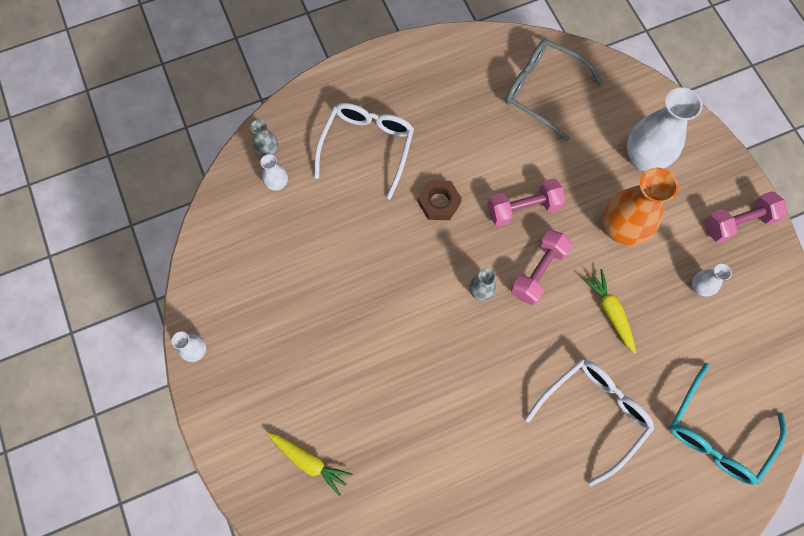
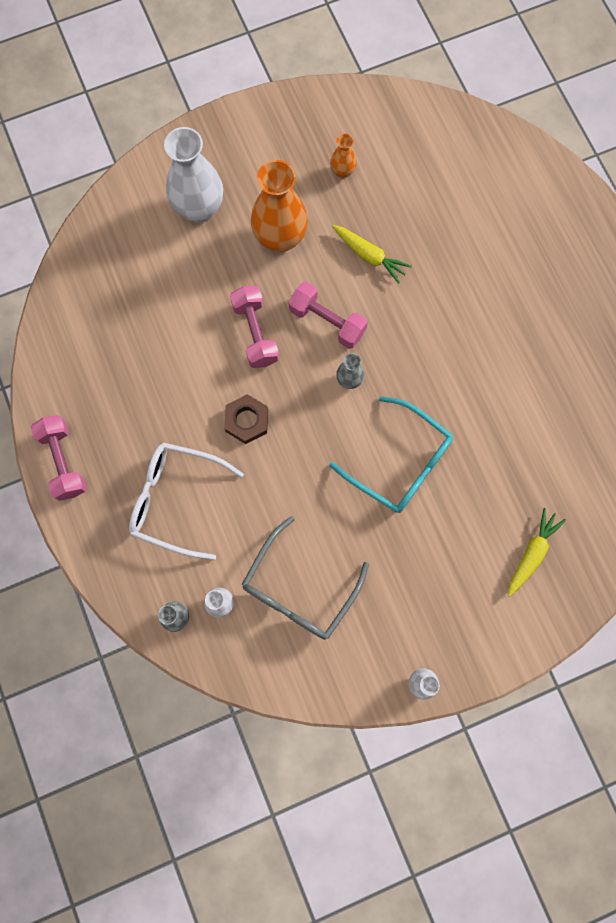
camera: 90 degrees left, 5 degrees up
grey glasses [505,39,603,141] -> grey glasses moved to [242,516,369,640]
white glasses [525,359,654,486] -> none
yellow carrot [583,269,636,353] -> yellow carrot turned 120 degrees counterclockwise [332,225,412,284]
turquoise glasses [669,363,786,485] -> turquoise glasses moved to [329,396,453,513]
white vase [692,264,732,297] -> orange vase [330,133,357,178]
pink dumbbell [705,191,787,243] -> pink dumbbell moved to [31,415,87,501]

